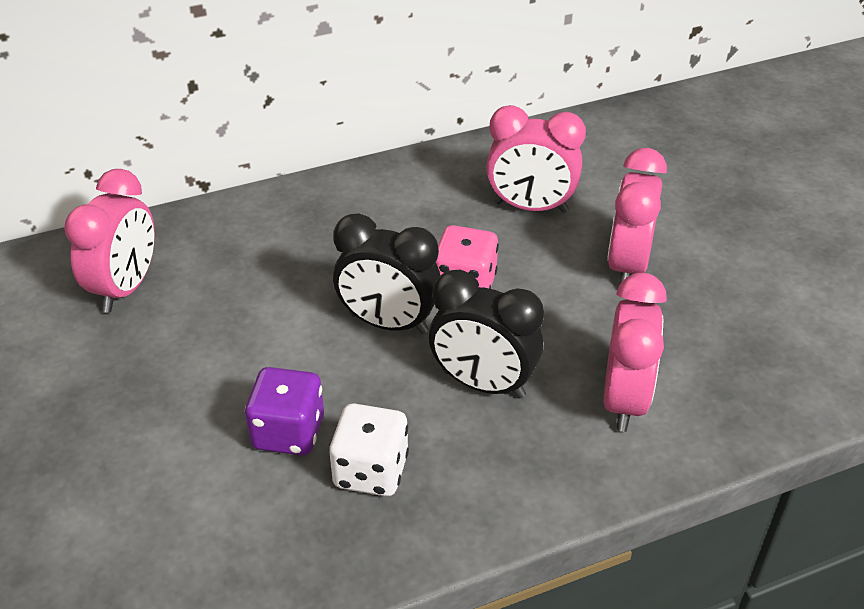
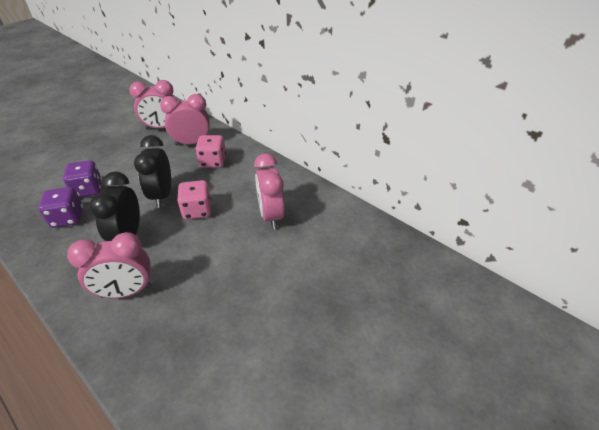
camera: 65 degrees right, 0 degrees up
white dice [329,403,409,496] -> purple dice [38,187,83,228]
pink clock [607,148,667,284] -> pink clock moved to [160,94,210,145]
none -> pink dice [195,135,226,168]

